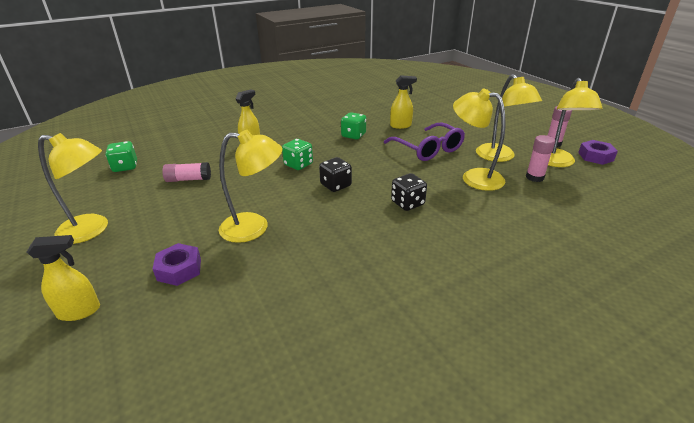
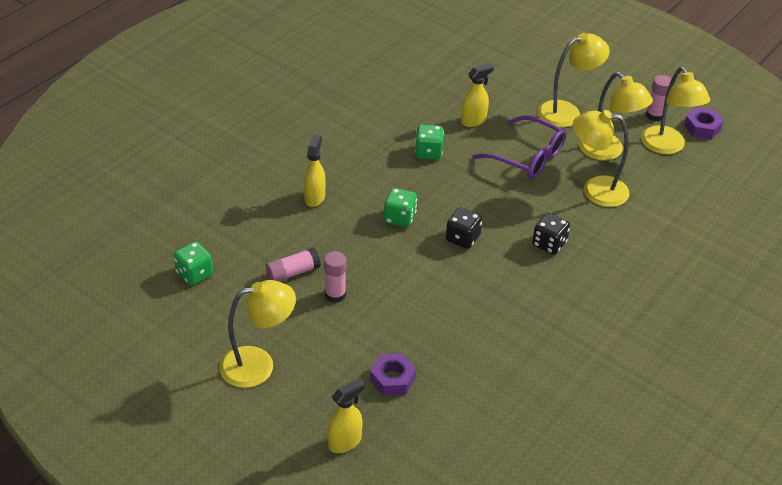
camera: 25 degrees left, 10 degrees up
yellow lamp [219,130,283,243] -> yellow lamp moved to [538,33,610,127]
pink glue stick [526,135,555,182] -> pink glue stick moved to [324,251,346,303]

